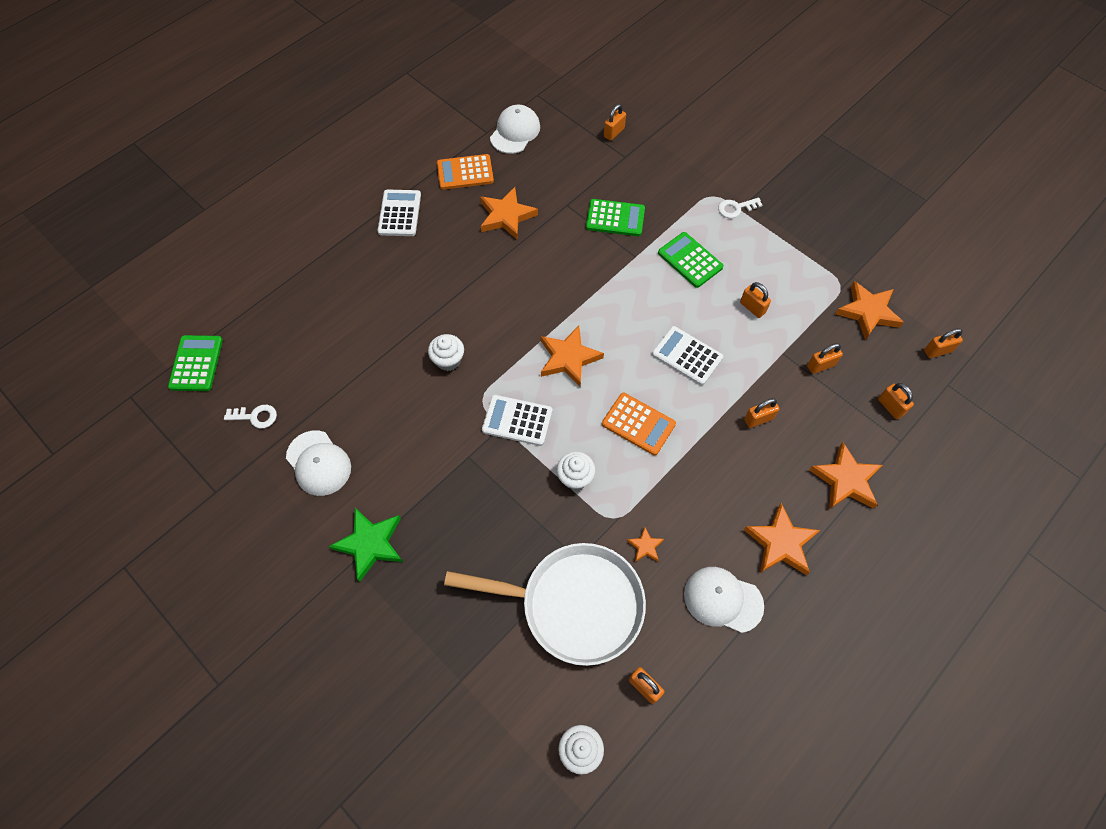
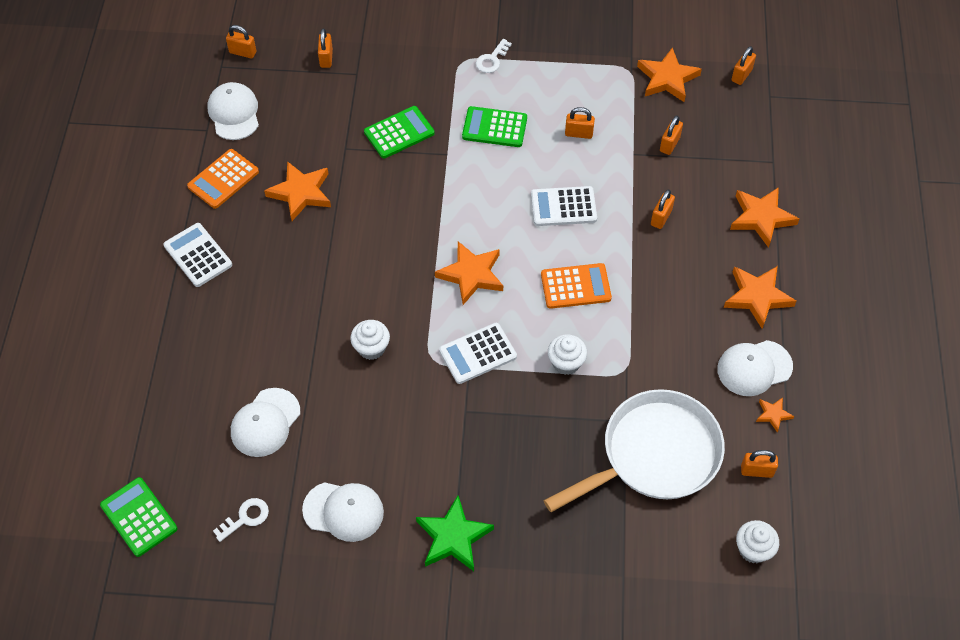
camera: 40 degrees left, 5 degrees down
orange star [627,527,664,562] -> orange star moved to [756,397,794,432]
orange padlock [878,383,914,419] -> orange padlock moved to [226,25,257,59]
none -> white cap [231,388,300,457]

